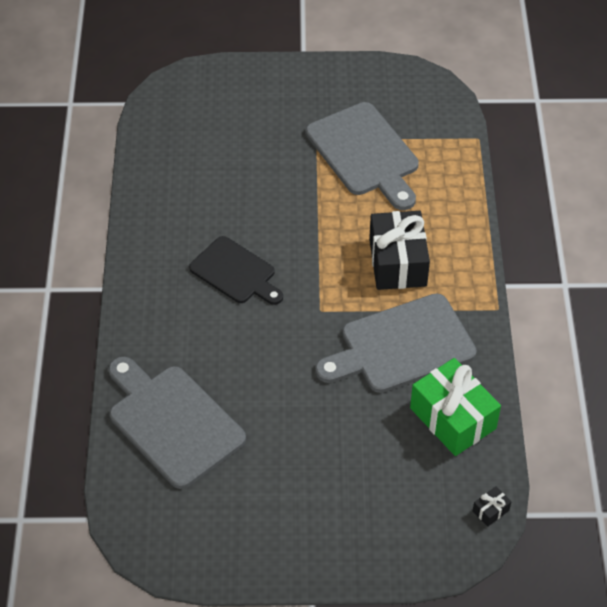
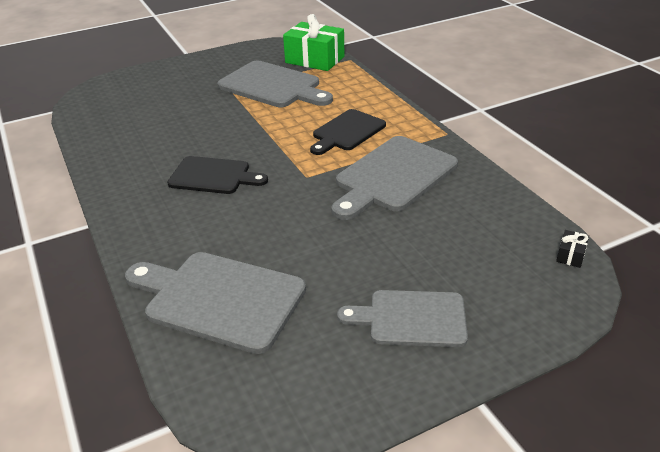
camera: 25 degrees left, 15 degrees down
black gift [369,211,430,290] -> black cutting board [310,109,386,155]
green gift [410,358,501,456] -> green gift moved to [283,14,345,71]
none -> grey cutting board [337,290,468,347]

